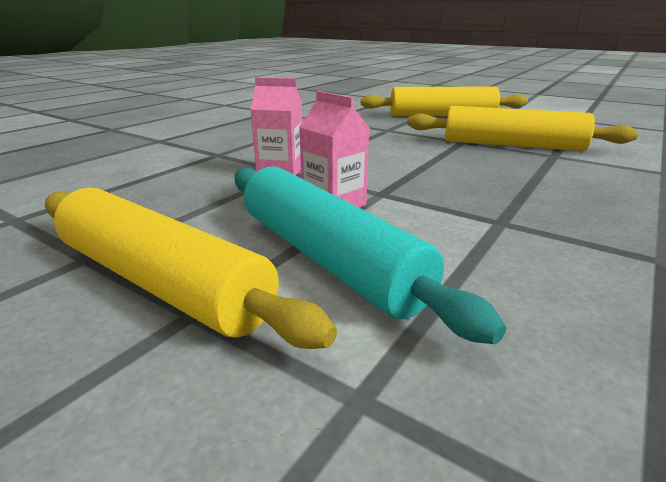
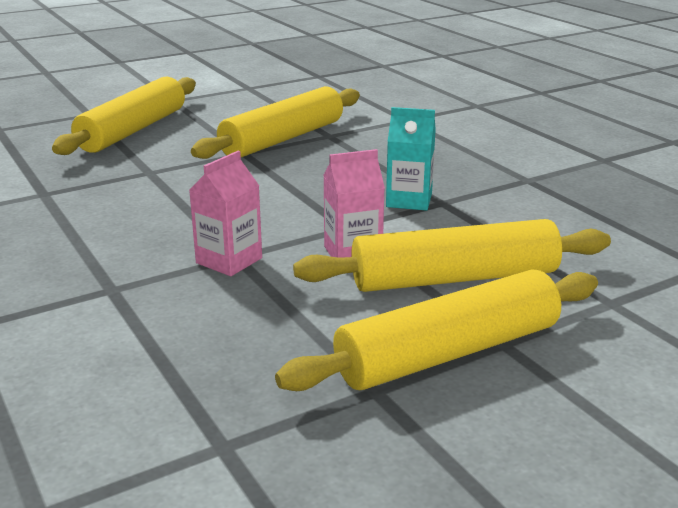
camera: 65 degrees left, 0 degrees up
turquoise rolling pin [235,167,506,344] -> yellow rolling pin [293,219,611,292]
none -> turquoise carton [386,107,436,211]

